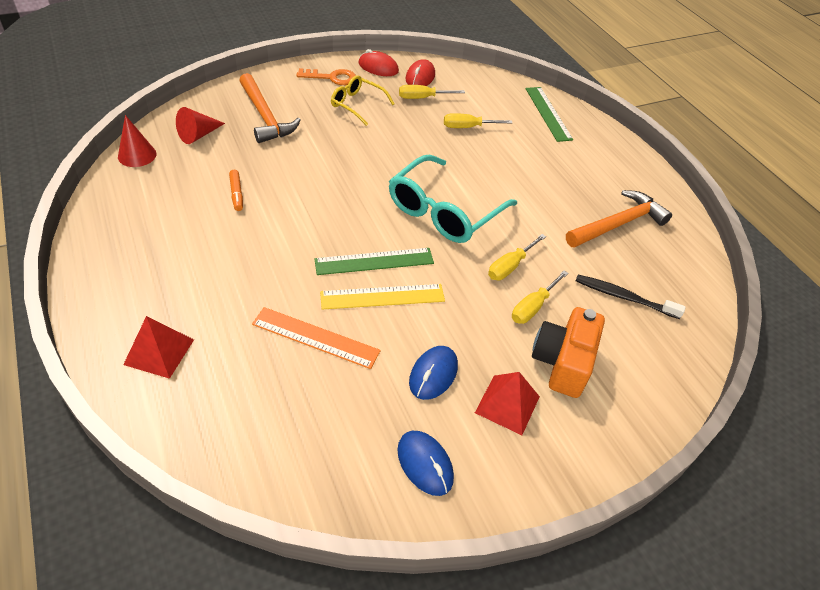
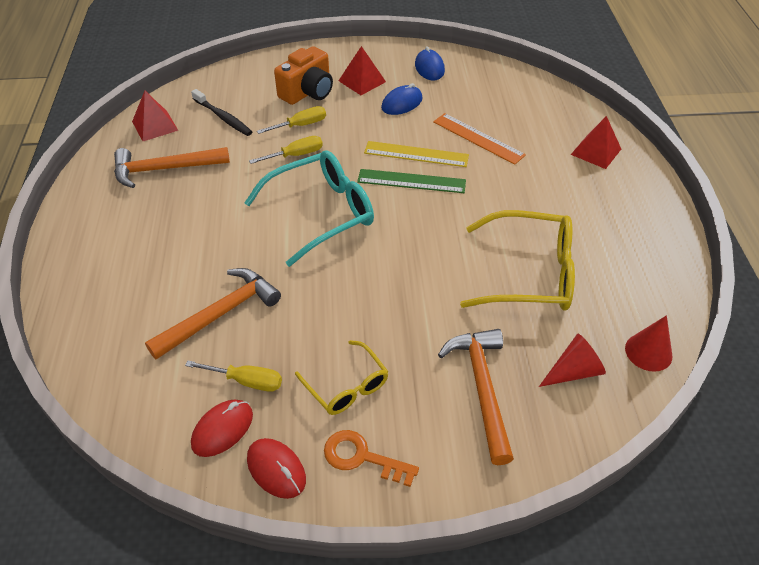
camera: 155 degrees left, 0 degrees up
orange marker [229,170,243,211] -> yellow glasses [460,210,575,311]
yellow screwdriver [444,113,512,128] -> orange hammer [145,268,281,360]
green ruler [526,87,573,142] -> none
none -> red pyramid [132,91,179,141]

